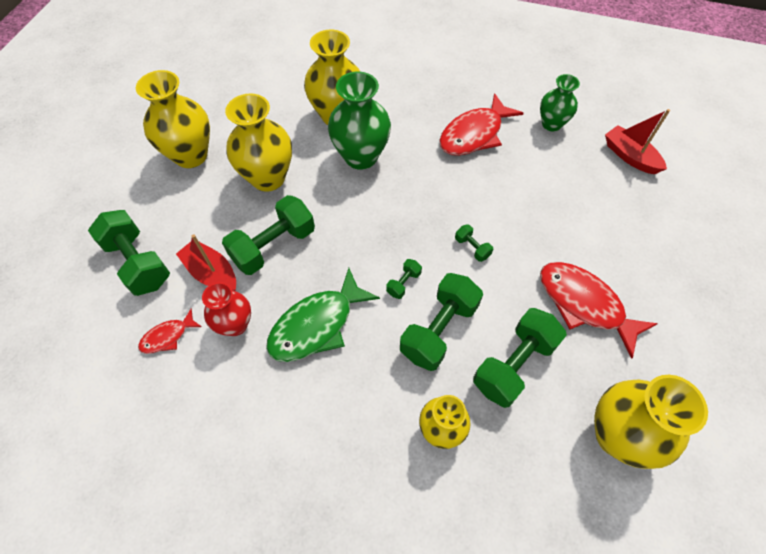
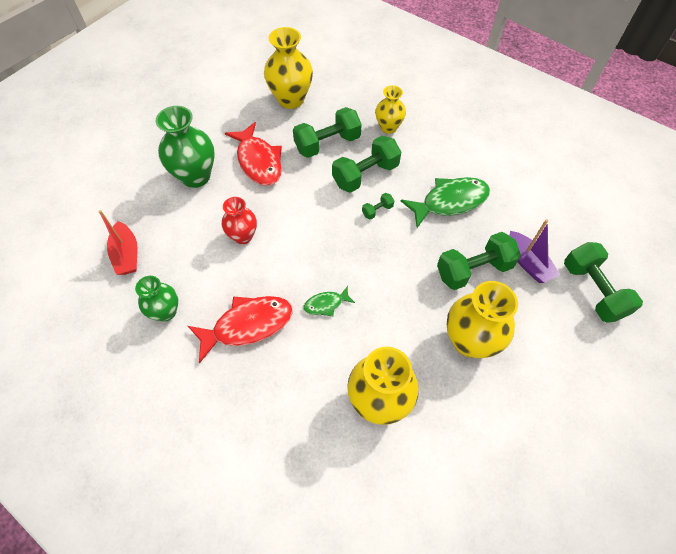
camera: 160 degrees left, 0 degrees up
yellow vase [136,70,210,168] -> none
red fish [138,309,202,354] -> none
red boat [176,235,236,291] -> purple boat [509,219,560,283]
red vase [202,282,251,336] -> red vase moved to [222,197,257,244]
green vase [328,72,391,170] -> green vase moved to [156,106,215,188]
green dumbbell [455,224,493,262] -> none
none -> green fish [303,286,355,316]

